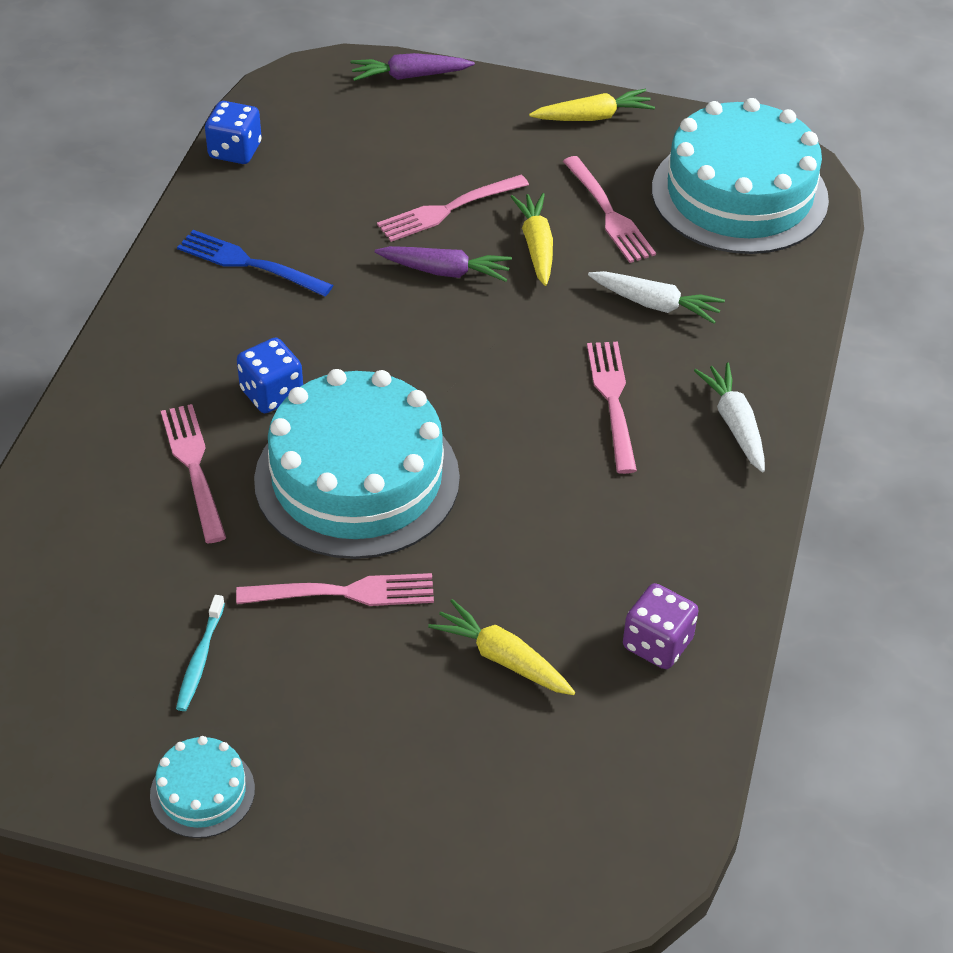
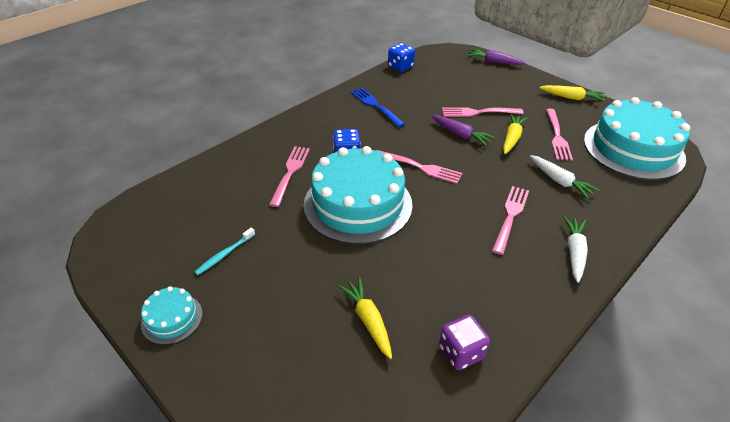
camera: 30 degrees right, 5 degrees down
pink fork [236,573,434,606] -> pink fork moved to [376,150,463,184]

